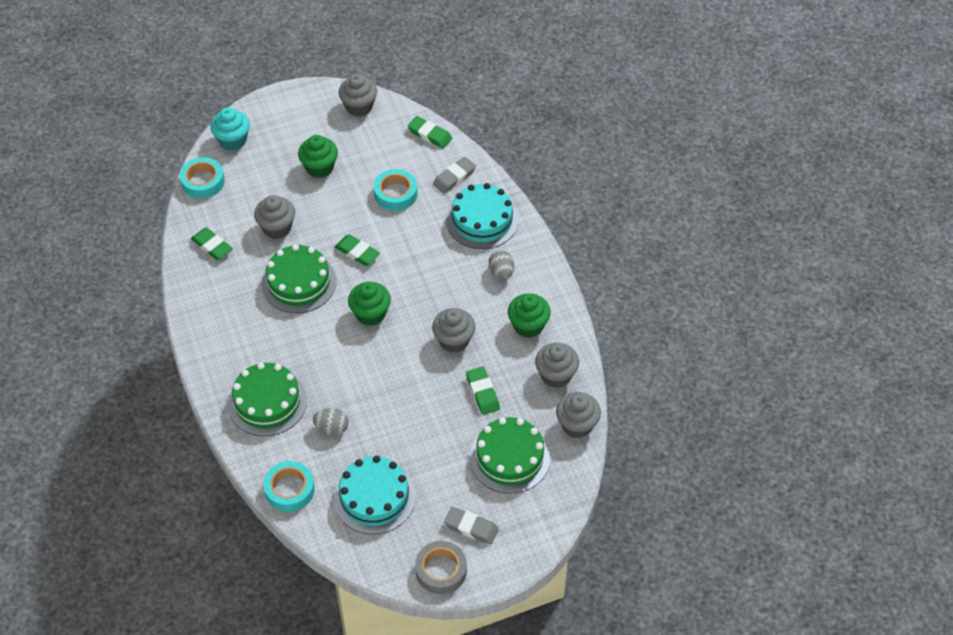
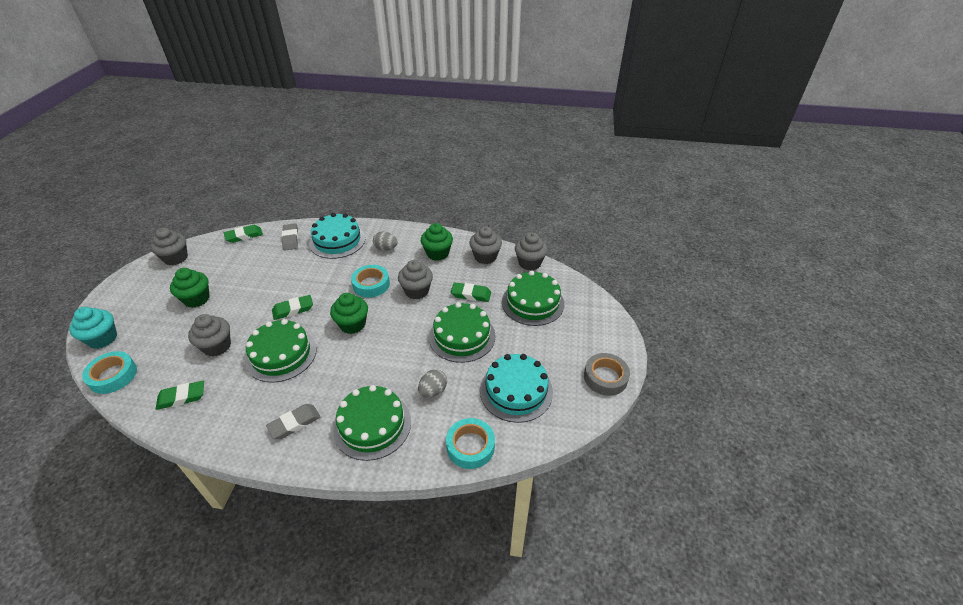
camera: 60 degrees left, 10 degrees down
turquoise tape [374,169,417,211] -> turquoise tape moved to [351,265,390,298]
grey eraser [444,507,499,545] -> grey eraser moved to [266,404,320,439]
none -> green cake [429,302,495,363]

